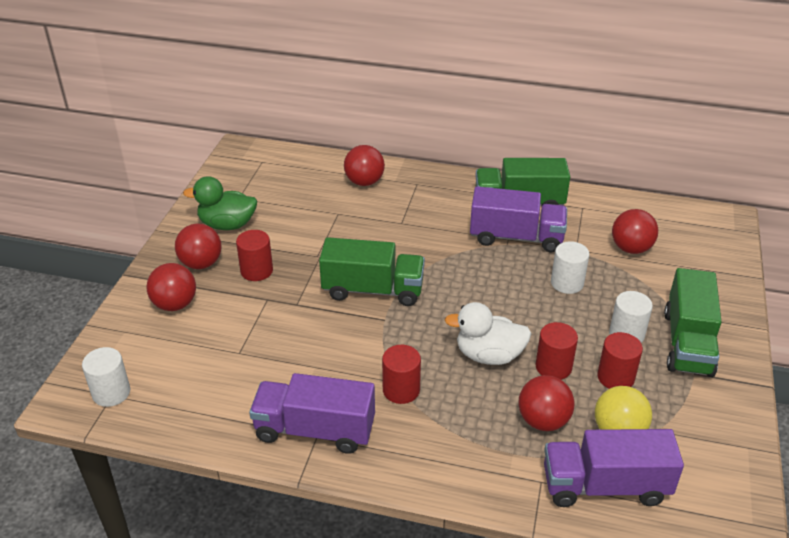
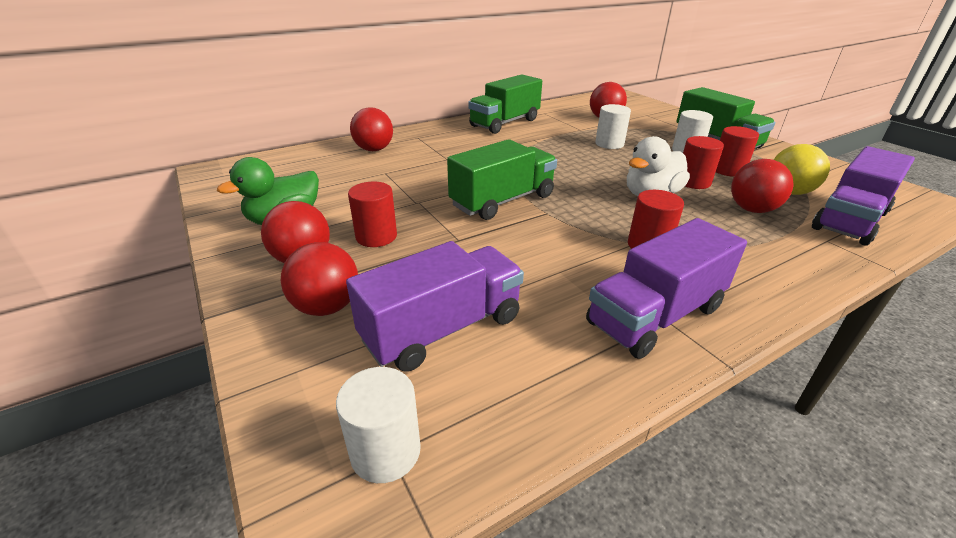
camera: 45 degrees left, 5 degrees down
purple truck [470,187,567,252] -> purple truck moved to [346,241,524,372]

